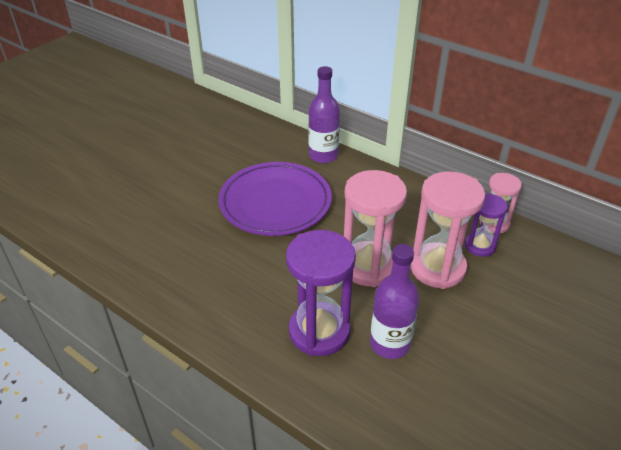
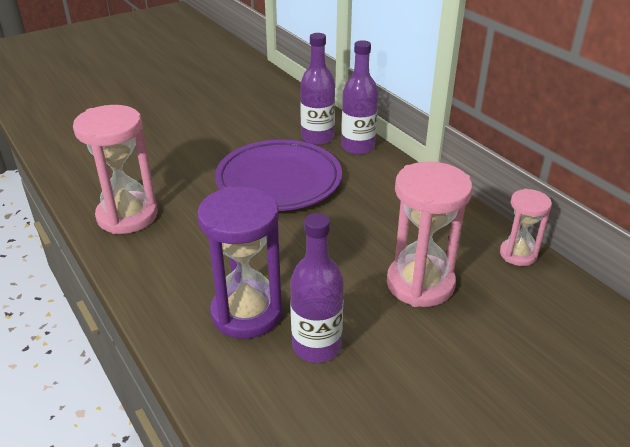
camera: 20 degrees right, 5 degrees down
pink hourglass [344,170,407,287] -> pink hourglass moved to [73,105,158,234]
purple hourglass [465,193,508,257] -> none
none -> purple bottle [300,33,335,145]

